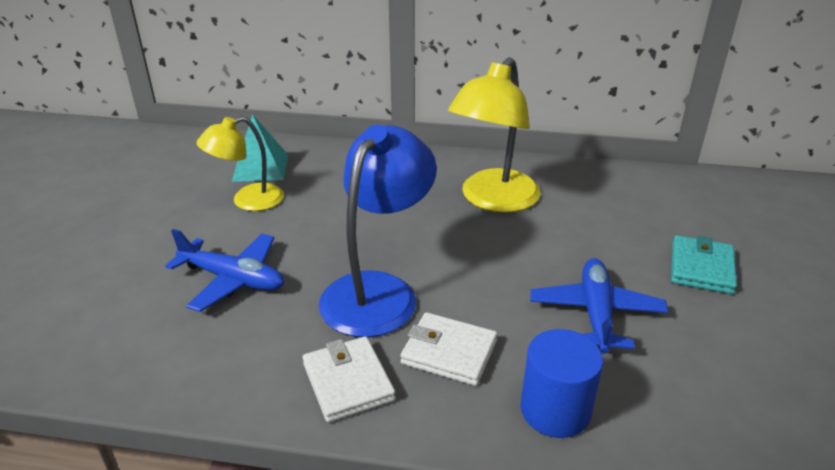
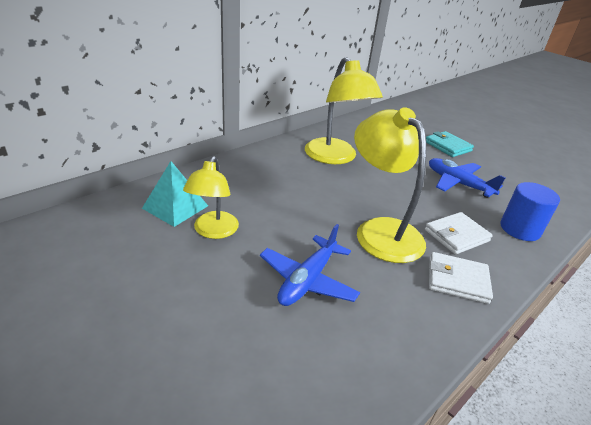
camera: 55 degrees left, 0 degrees up
blue plane [165,229,284,312] -> blue plane turned 150 degrees clockwise [260,224,360,306]
blue lamp [319,125,437,337] -> yellow lamp [354,107,426,263]

